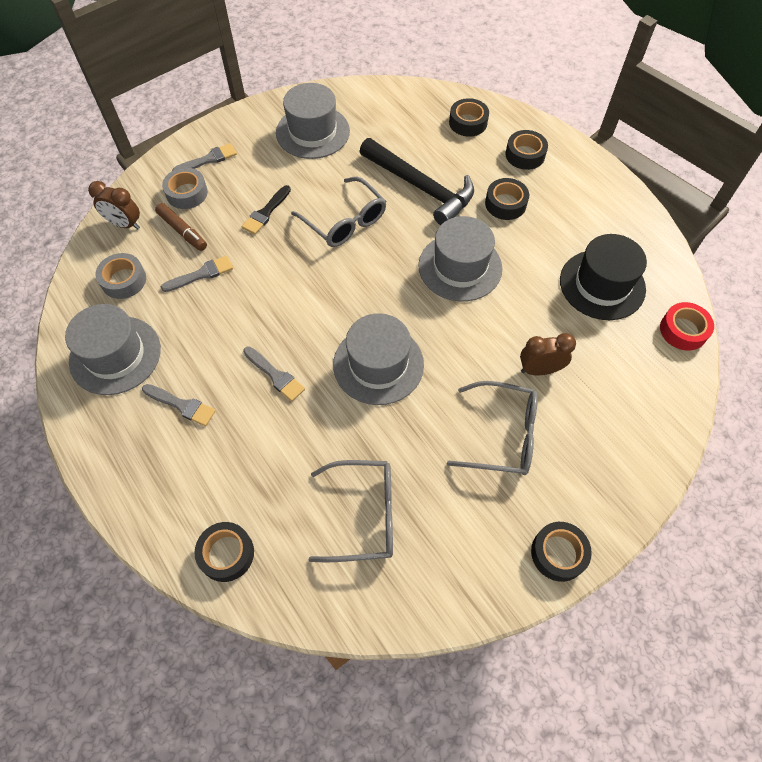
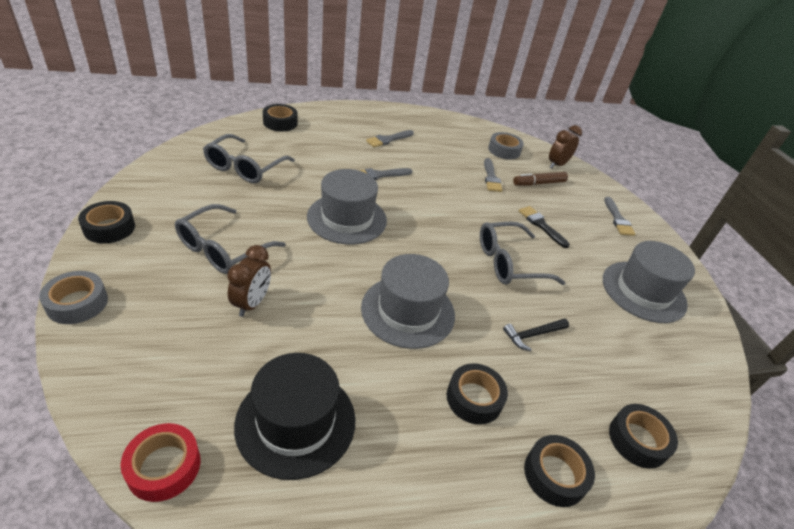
camera: 110 degrees right, 20 degrees down
grey hat [65,304,161,395] -> none
grey tape [162,168,208,209] -> grey tape moved to [39,271,108,324]
black hammer [359,138,474,225] -> black hammer [503,319,569,351], size x0.44

